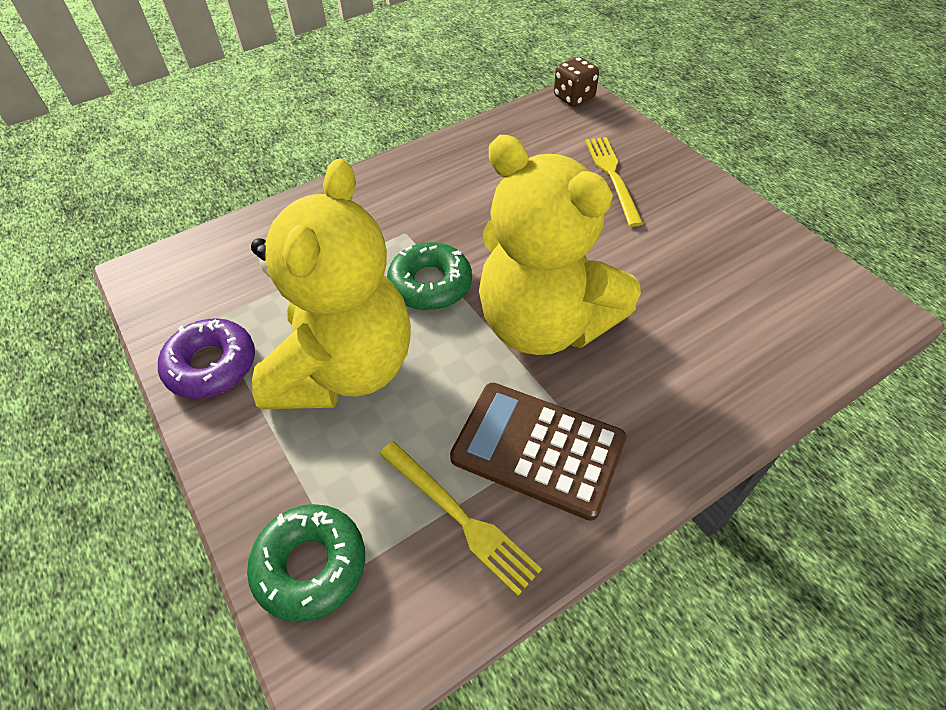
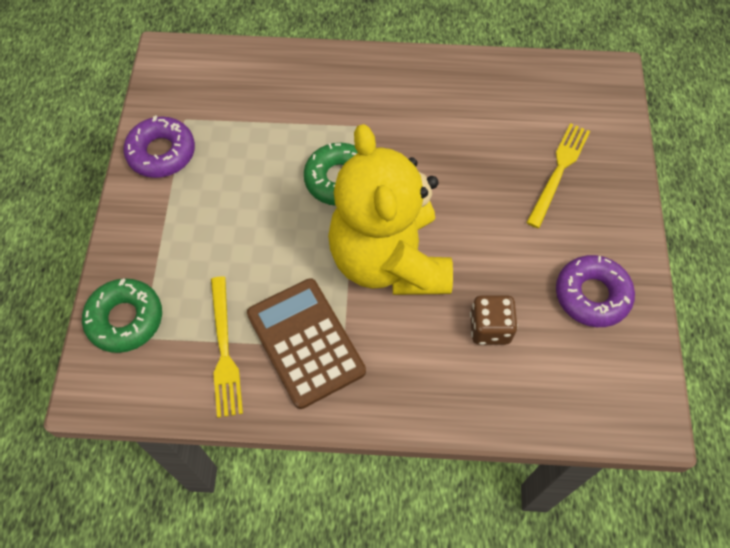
camera: 35 degrees right, 10 degrees up
yellow teddy bear [251,159,411,409] -> none
brown dice [554,57,599,107] -> brown dice moved to [470,296,518,345]
none -> purple donut [556,255,635,327]

